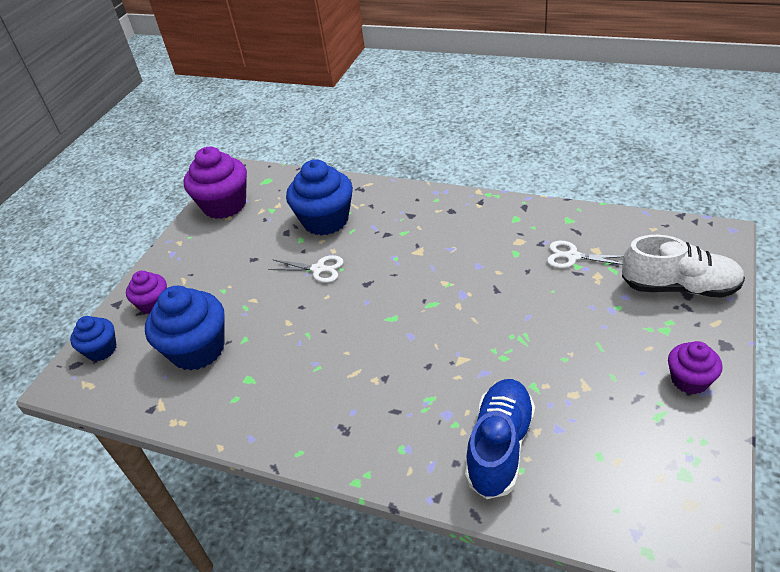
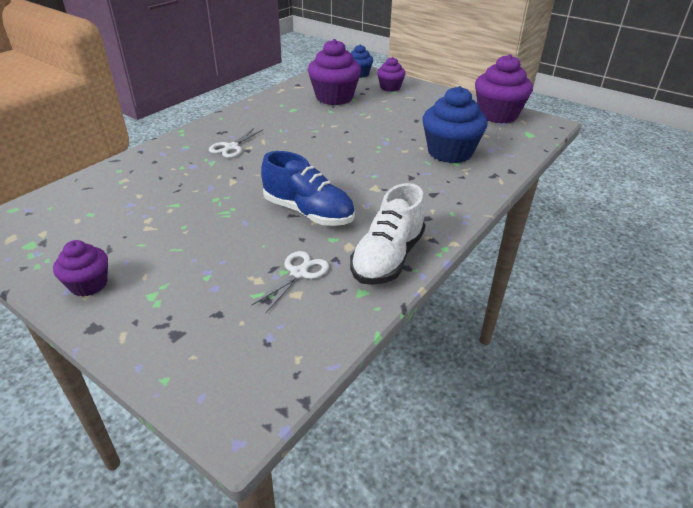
camera: 100 degrees right, 5 degrees down
blue cupcake [145,286,225,371] -> purple cupcake [308,39,361,105]
white scissors [268,255,344,283] -> white scissors moved to [209,128,263,158]
blue shoe [465,379,535,499] -> blue shoe moved to [261,151,355,226]
white shoe [622,235,745,298] -> white shoe moved to [350,183,425,285]

